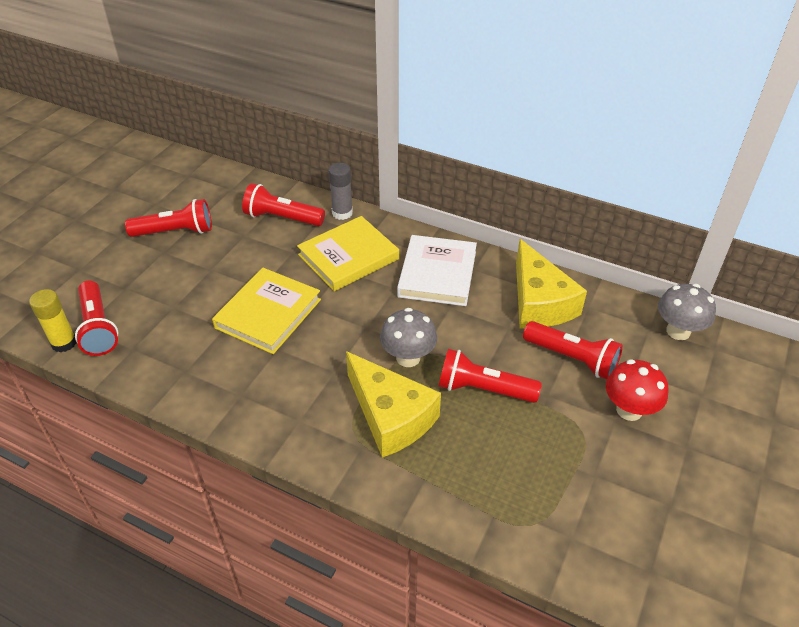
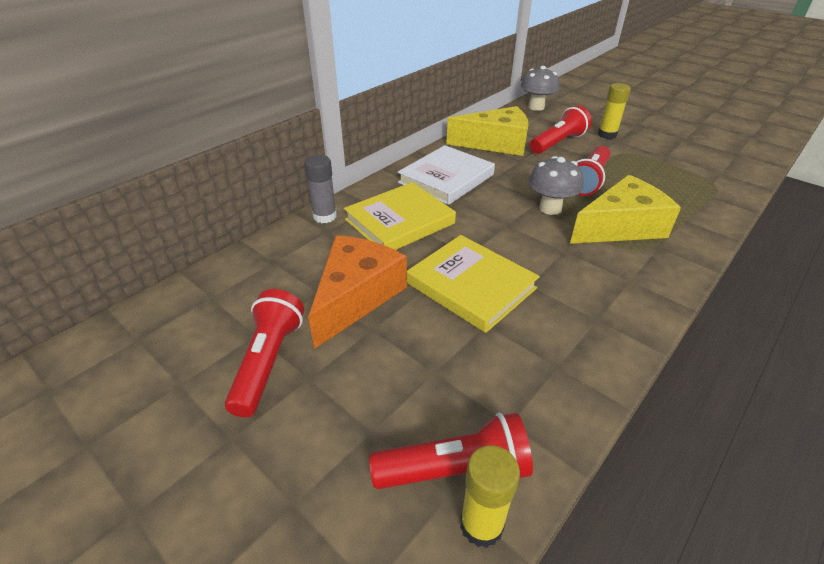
camera: 75 degrees left, 5 degrees down
red flashlight [242,183,325,226] -> none
yellow book [297,216,399,291] -> yellow book turned 75 degrees clockwise [344,182,456,250]
white book [397,235,477,306] -> white book turned 75 degrees counterclockwise [398,145,495,205]
red mushroom [606,359,669,421] -> yellow glue stick [598,83,631,139]
none -> orange cheese [308,235,407,349]

